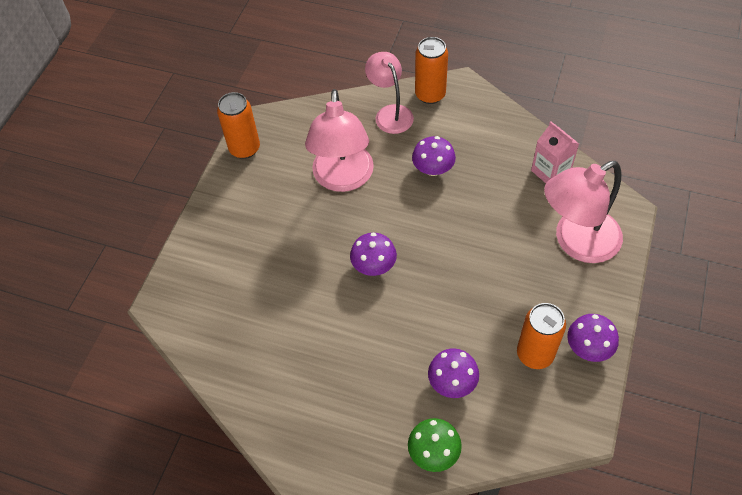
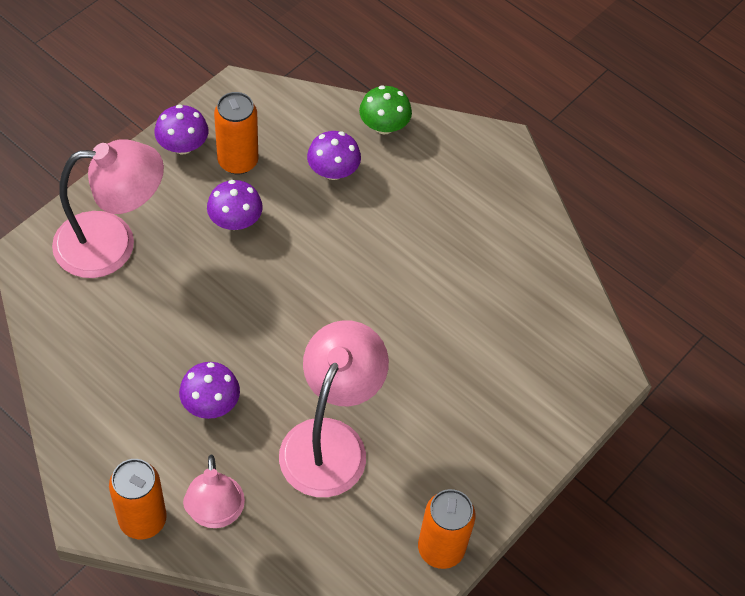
camera: 165 degrees left, 0 degrees up
purple mushroom [350,232,397,276] -> purple mushroom moved to [207,180,263,230]
pink carton [531,121,579,183] -> none

